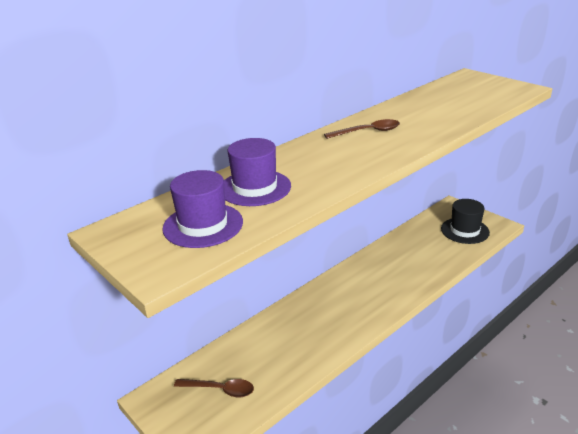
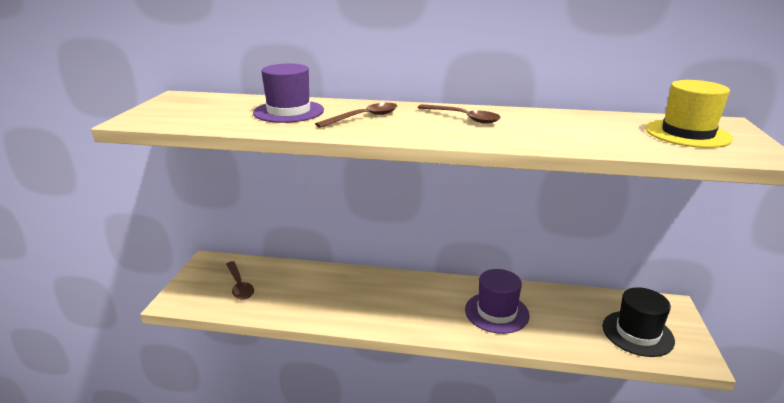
camera: 50 degrees right, 5 degrees down
purple hat [162,170,243,248] -> purple hat moved to [465,269,530,334]
none -> brown spoon [315,103,398,128]
none -> yellow hat [645,80,733,148]

